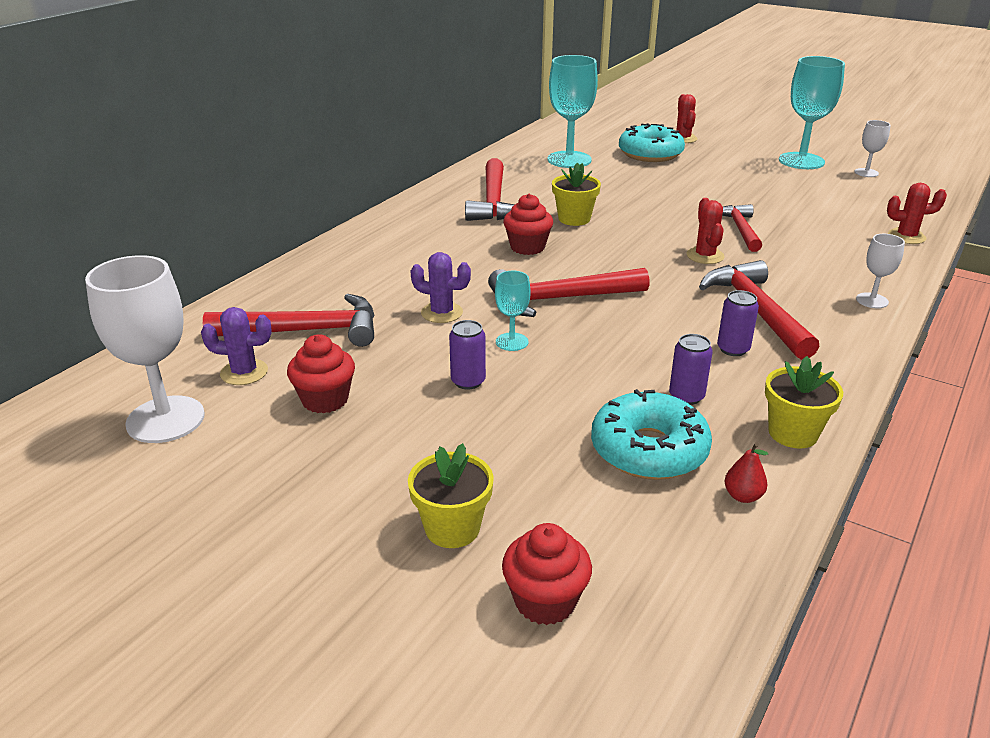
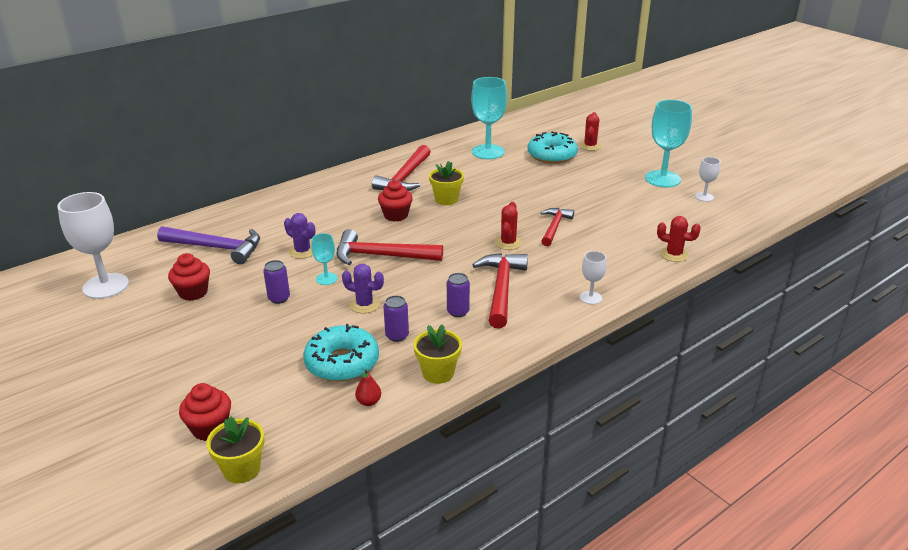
camera: 20 degrees right, 0 degrees up
purple cactus [201,307,272,385] -> purple cactus moved to [342,264,384,313]
red hammer [203,294,375,347] -> purple hammer [157,226,260,264]
yellow flower pot [408,443,494,548] -> yellow flower pot moved to [206,416,264,483]

